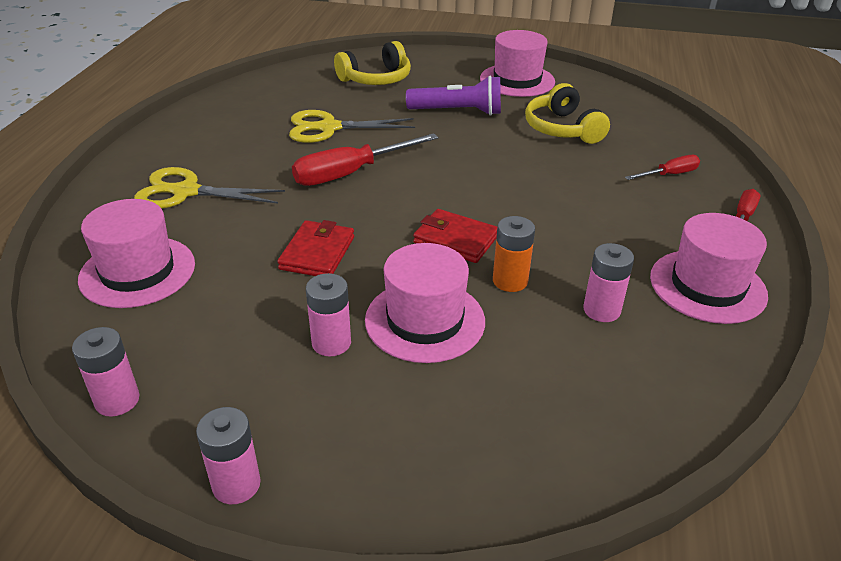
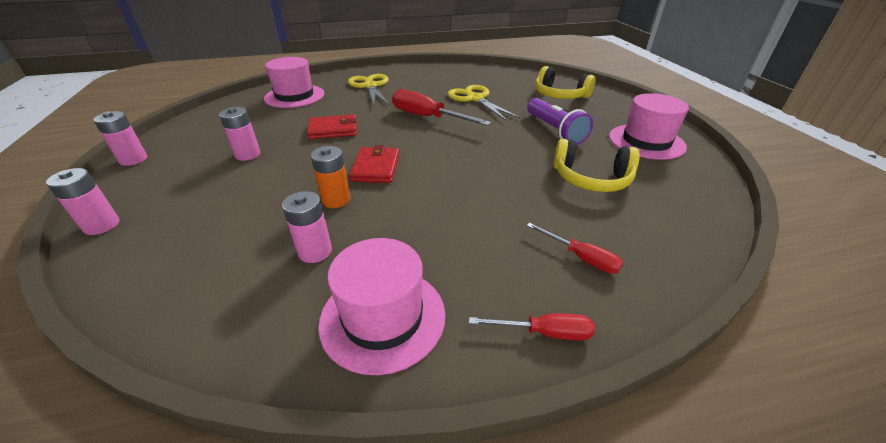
camera: 65 degrees right, 0 degrees up
pink battery [72,327,139,417] -> pink battery moved to [46,168,119,235]
pink hat [365,243,485,363] -> none
yellow headphones [525,83,610,144] -> yellow headphones turned 120 degrees counterclockwise [554,138,640,192]

